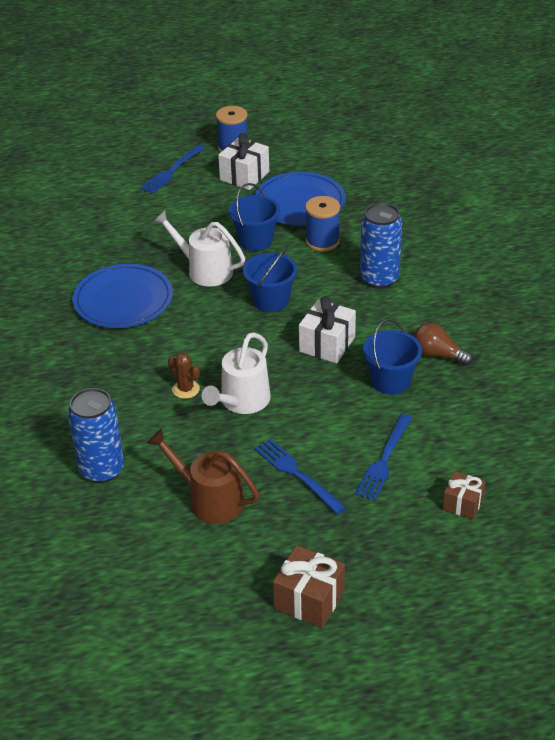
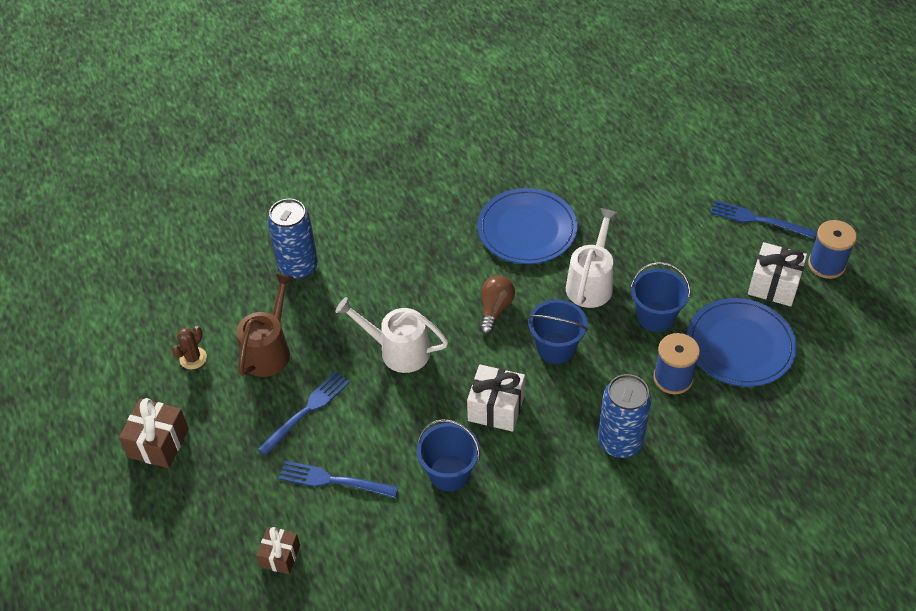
camera: 80 degrees right, 10 degrees up
brown cactus [168,352,200,399] -> brown cactus moved to [172,326,207,369]
brown light bulb [414,322,473,366] -> brown light bulb moved to [480,275,515,334]

